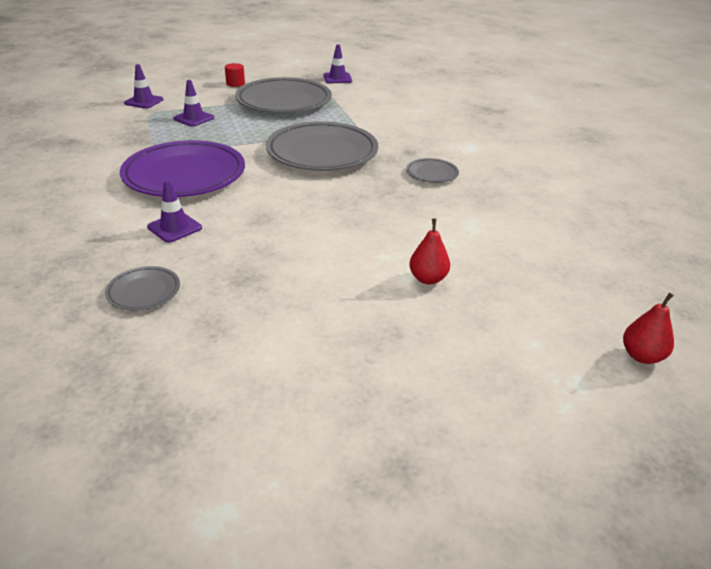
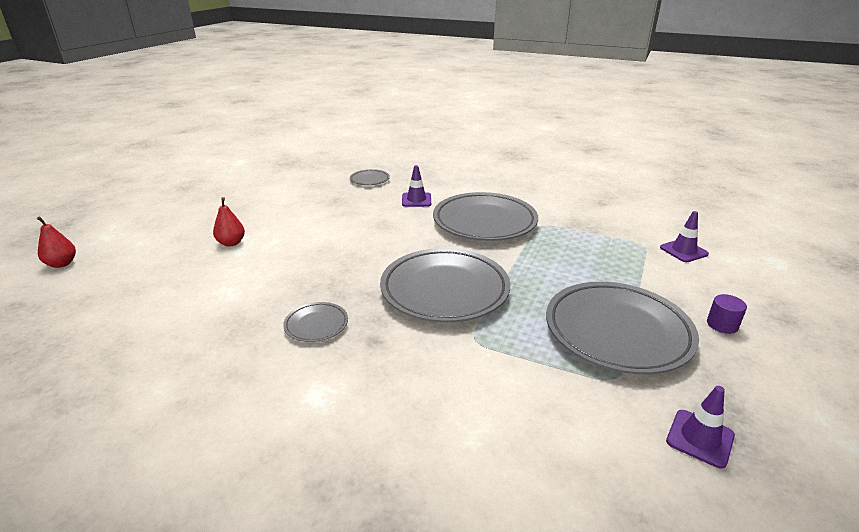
camera: 135 degrees right, 5 degrees down
purple plate [120,140,245,197] -> grey plate [433,192,538,241]
purple traffic cone [173,80,214,127] -> none
red cylinder [225,63,245,87] -> purple cylinder [707,294,747,334]

